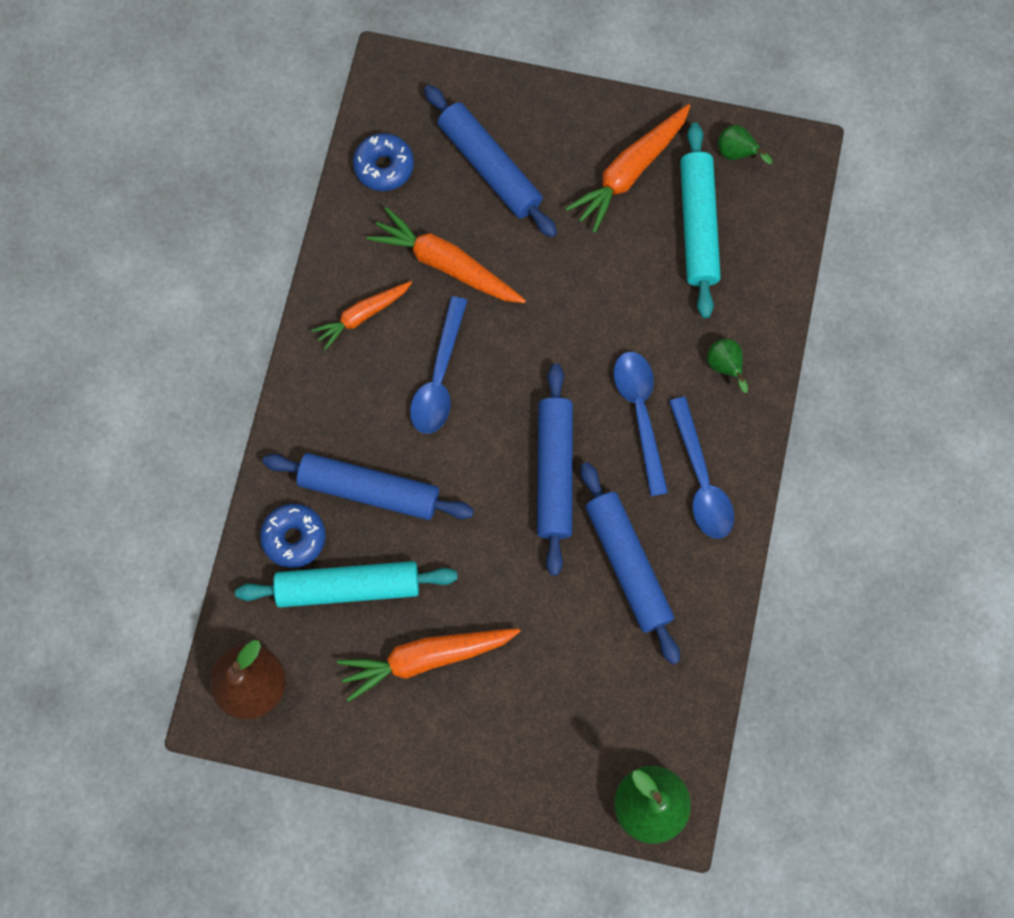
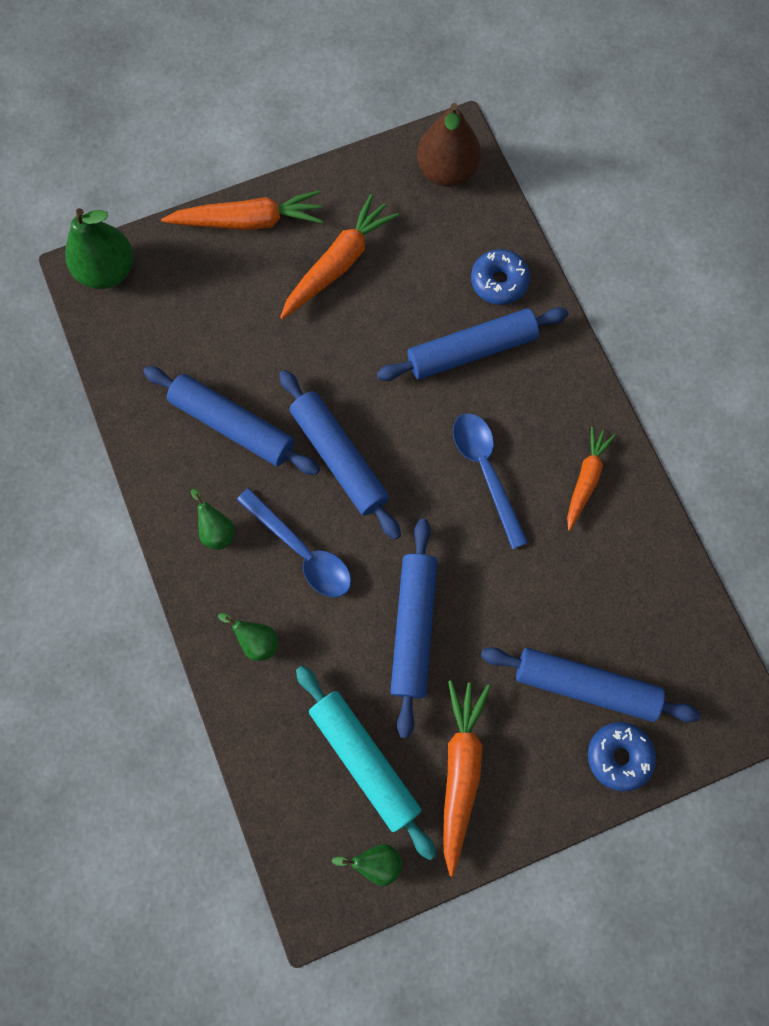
camera: 145 degrees right, 0 degrees up
turquoise rolling pin [235,561,458,608] -> none
blue donut [353,133,414,191] -> blue donut moved to [588,722,656,791]
orange carrot [367,207,526,303] -> orange carrot moved to [161,190,323,230]
blue spoon [669,397,734,539] -> green pear [191,489,235,550]
none -> blue rolling pin [390,519,437,738]

